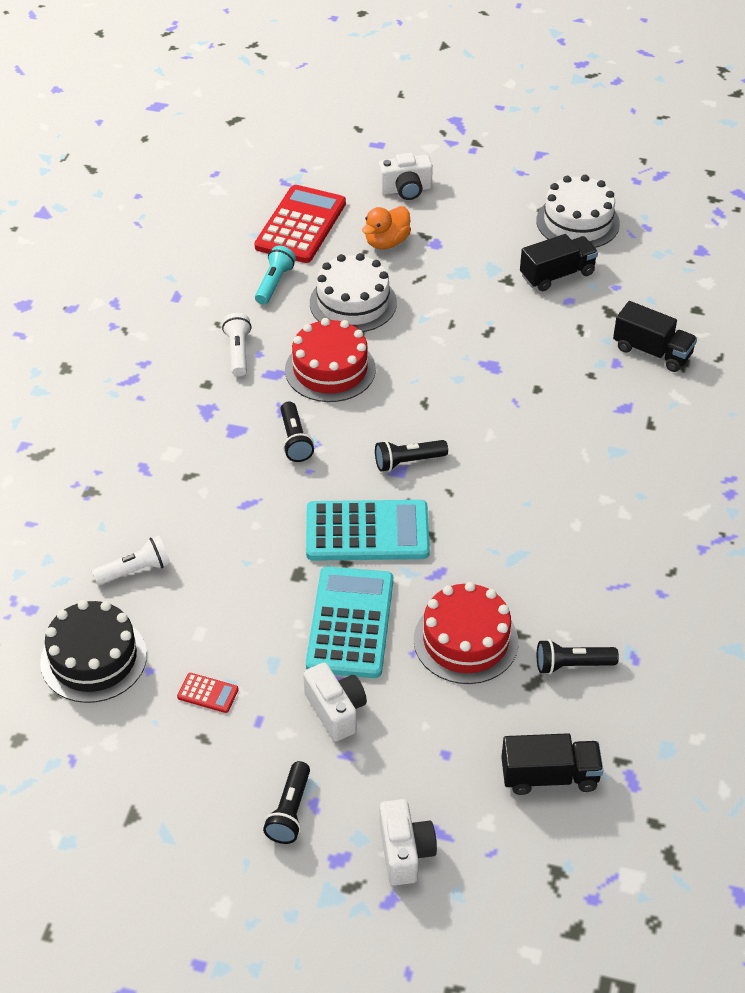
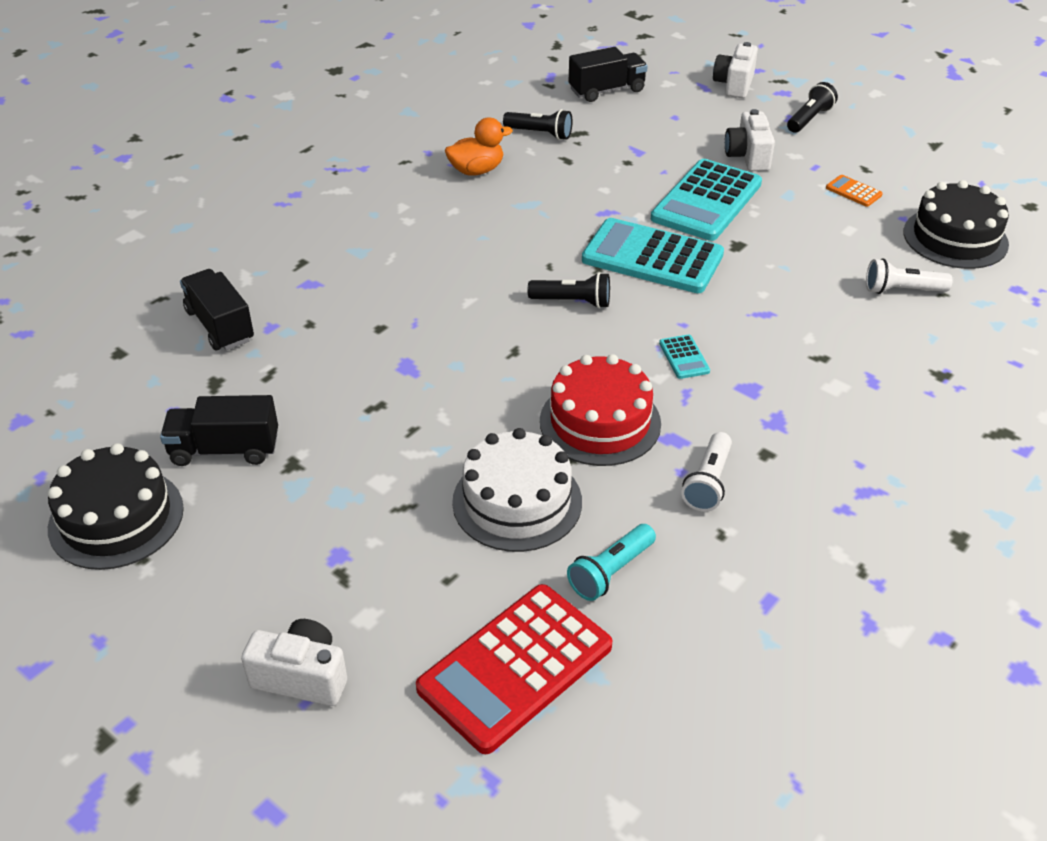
camera: 155 degrees left, 5 degrees down
red calculator [177,673,239,713] -> orange calculator [826,175,883,207]
black flashlight [280,402,314,462] -> turquoise calculator [659,334,710,379]
orange duck [362,206,411,249] -> orange duck moved to [445,118,513,176]
red cake [414,582,518,684] -> none
black truck [501,733,603,795] -> black truck turned 135 degrees clockwise [569,47,648,102]
white cake [536,175,620,248] -> black cake [48,443,184,570]

